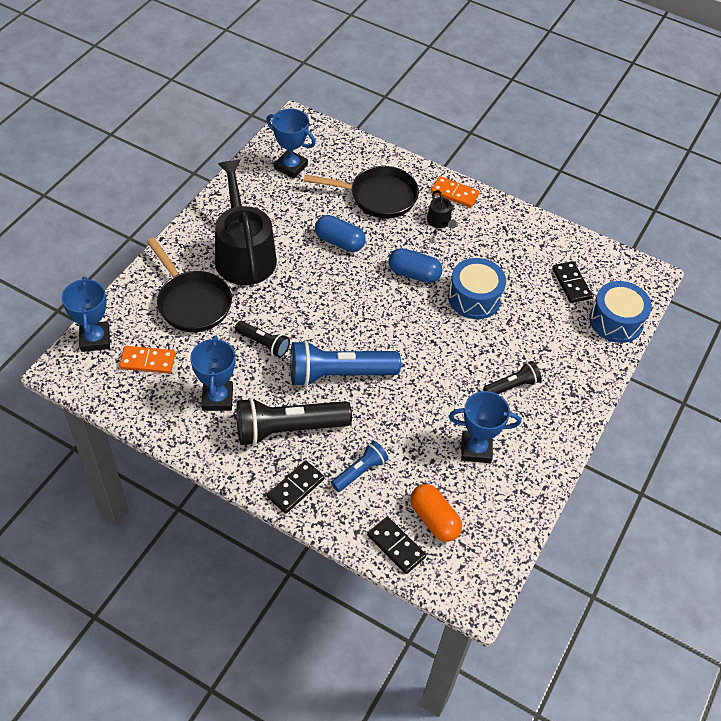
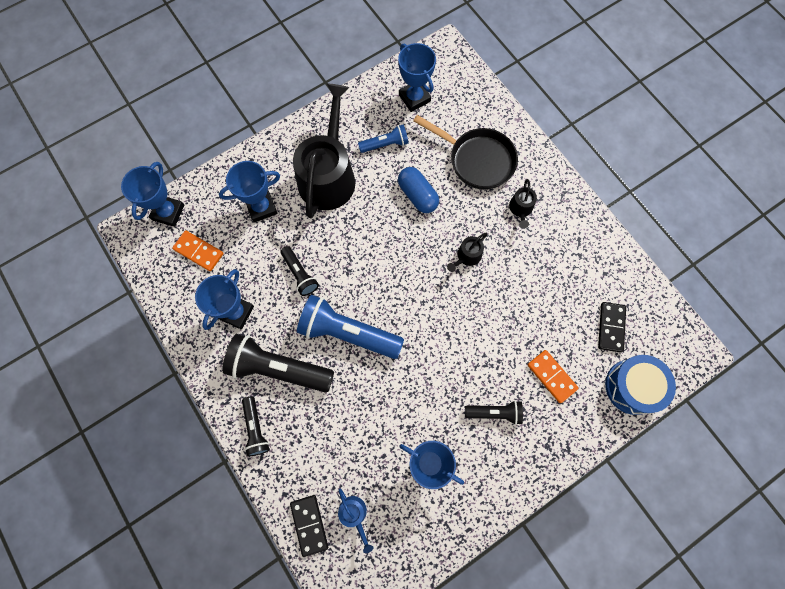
camera: 30 degrees right, 20 degrees up
black pan [146,237,232,332] -> blue trophy [219,161,280,223]
black domino [267,460,324,514] -> black flashlight [242,396,269,457]
blue flashlight [331,441,389,492] -> blue flashlight moved to [358,124,409,153]
blue capsule [388,248,442,283] -> black watering can [447,233,488,272]
orange capsule [410,484,462,542] -> blue watering can [338,488,373,553]
orange domino [431,176,480,208] -> orange domino moved to [527,350,579,403]
blue drum [448,258,506,319] -> none

